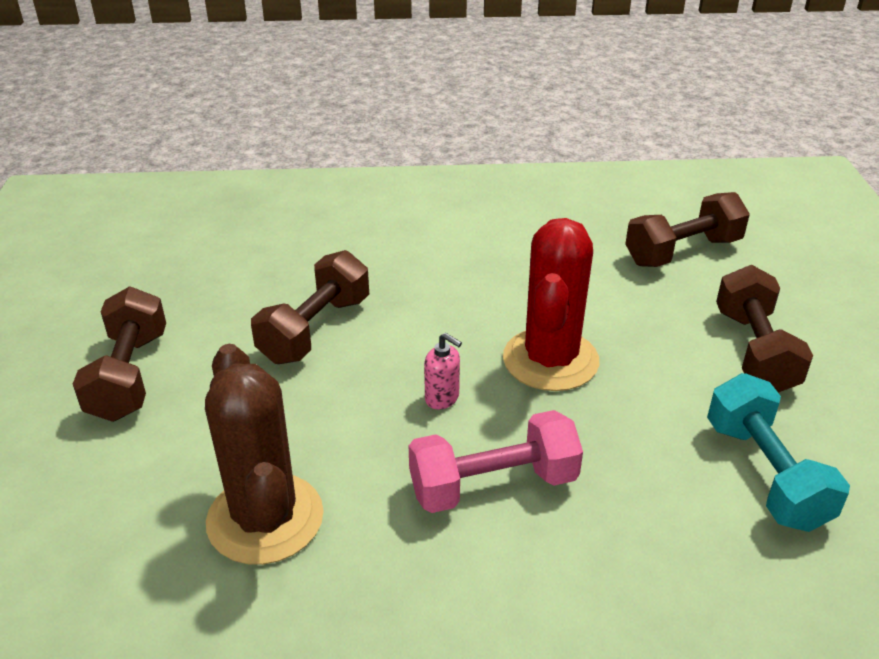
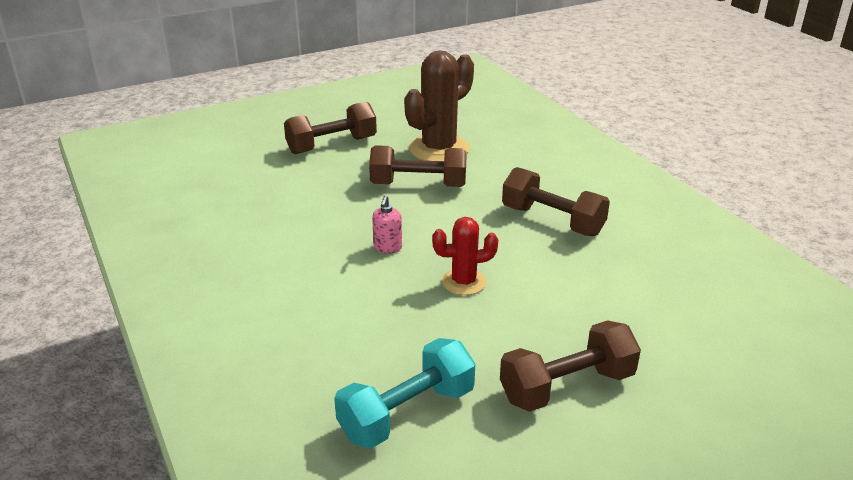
camera: 65 degrees right, 5 degrees down
brown cactus [205,344,324,565] -> brown cactus moved to [404,50,474,161]
pink dumbbell [409,410,583,513] -> none
red cactus [503,218,599,391] -> red cactus [432,217,498,295], size x0.57
brown dumbbell [625,192,750,267] -> brown dumbbell moved to [502,167,610,236]

